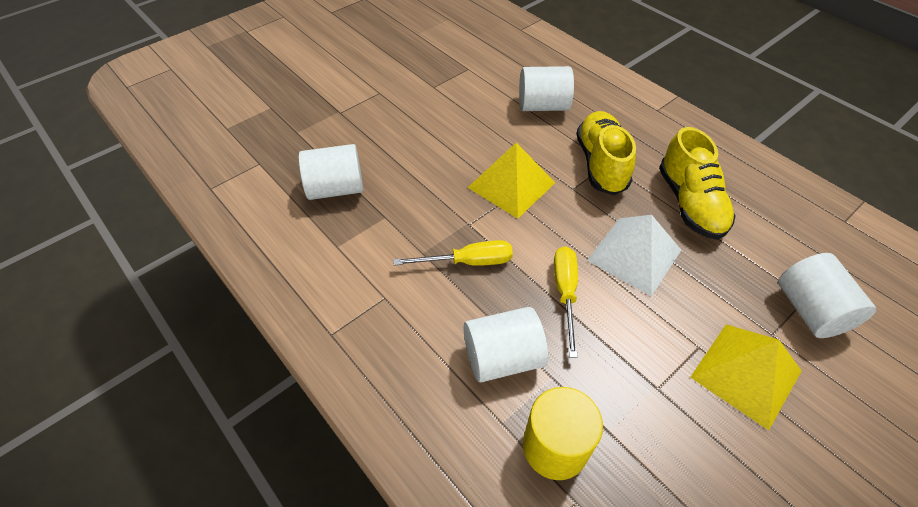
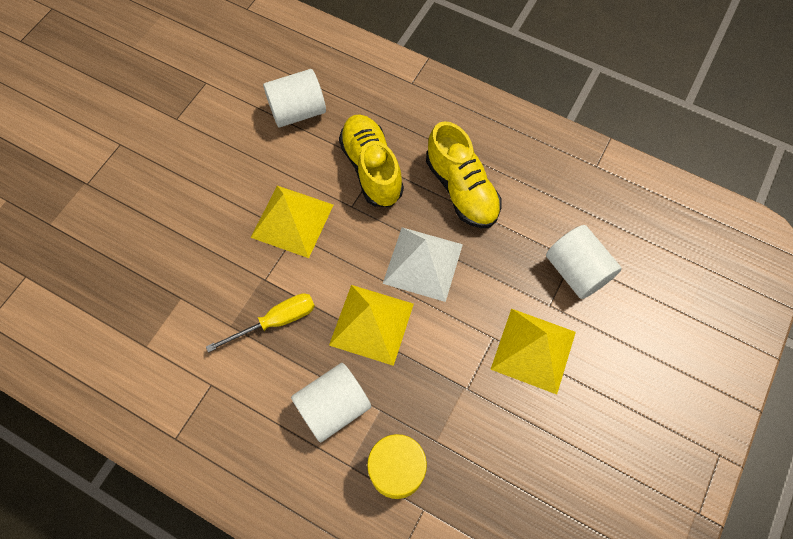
camera: 20 degrees left, 15 degrees up
white cylinder [299,144,363,200] -> none
yellow screwdriver [554,246,578,358] -> yellow pyramid [329,285,414,366]

